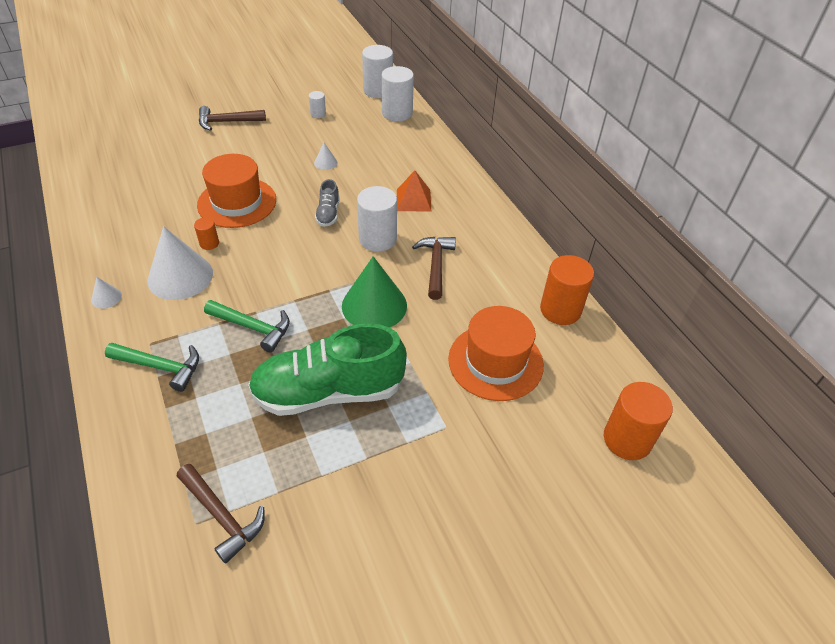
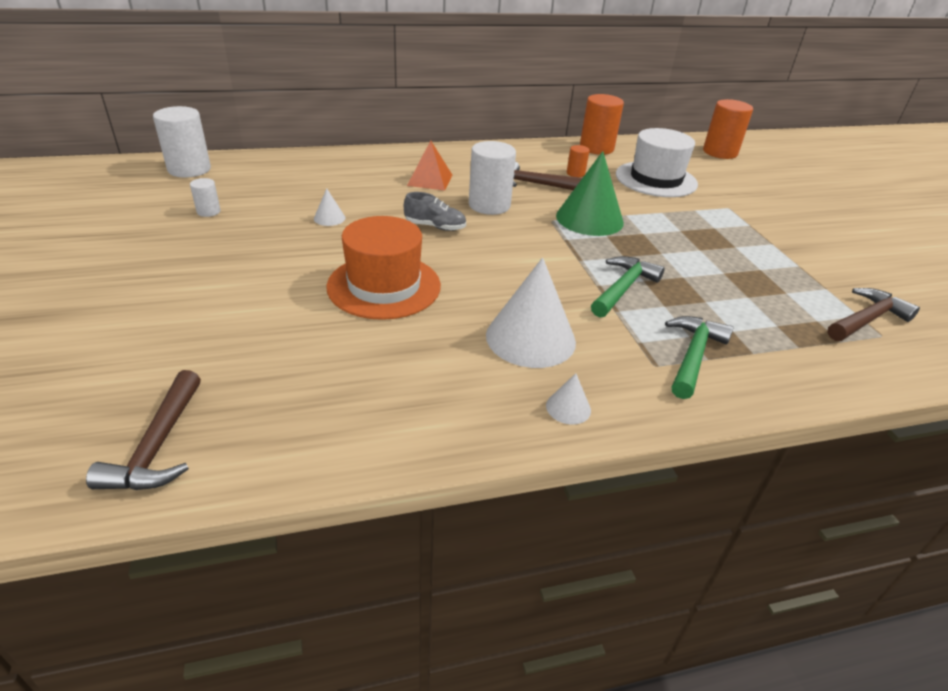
camera: 80 degrees left, 10 degrees down
orange cylinder [194,217,219,250] -> orange cylinder moved to [567,145,590,177]
brown hammer [199,106,266,131] -> brown hammer moved to [86,370,201,490]
green shoe [248,324,407,416] -> none
white cylinder [381,66,414,122] -> none
orange hat [448,306,544,401] -> white hat [616,128,698,197]

